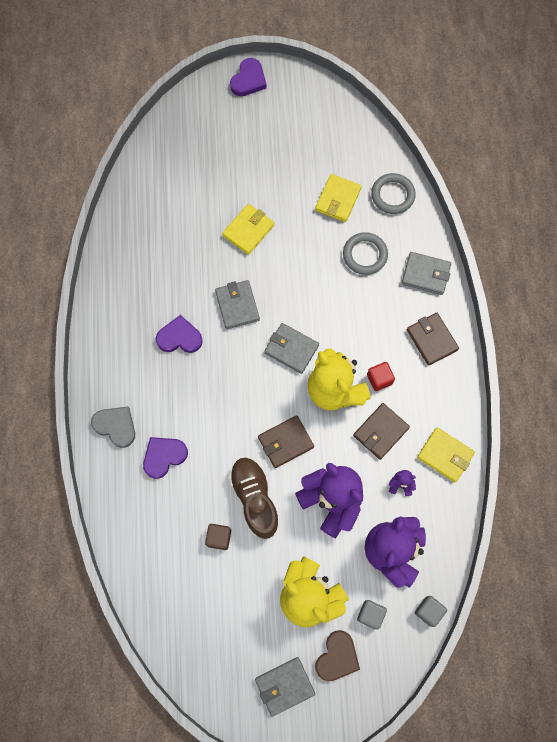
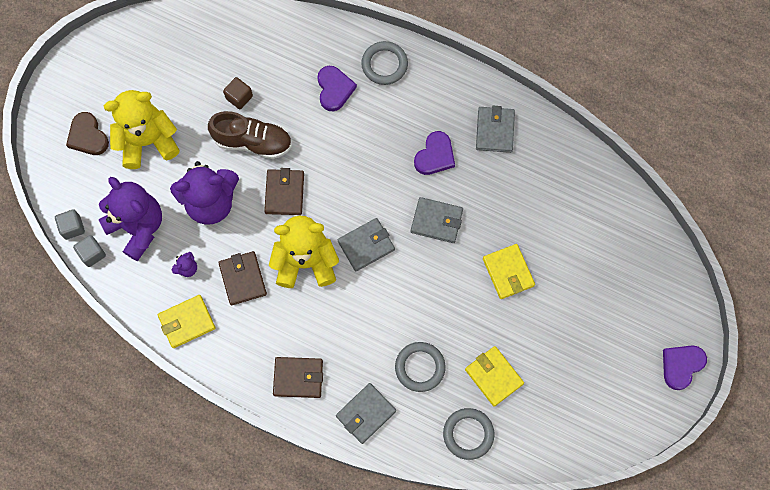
camera: 120 degrees right, 0 degrees up
grey heart [91,407,135,448] -> grey ring [361,41,408,85]
purple heart [230,58,267,96] -> purple heart turned 75 degrees clockwise [663,345,707,390]
grey wallet [255,657,315,717] -> grey wallet moved to [476,106,515,153]
grey cube [357,600,387,630] -> grey cube moved to [73,235,106,267]
red cube [367,362,395,391] -> none

